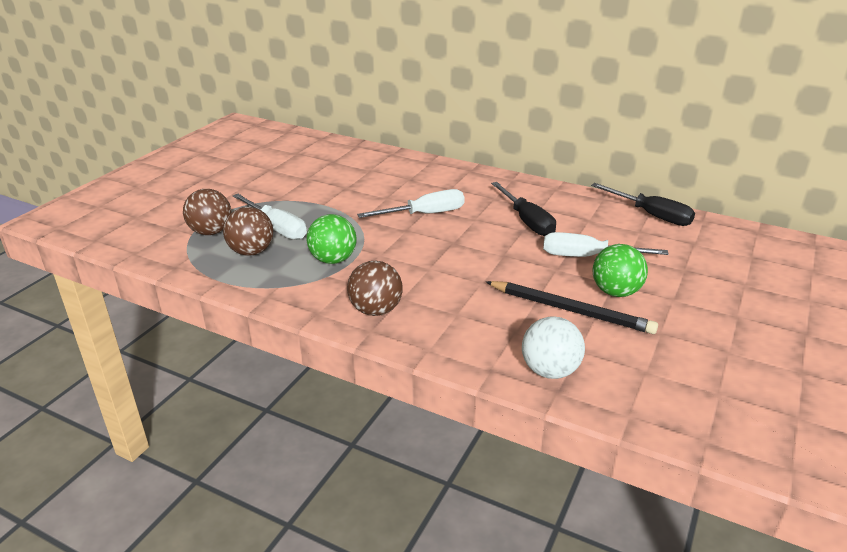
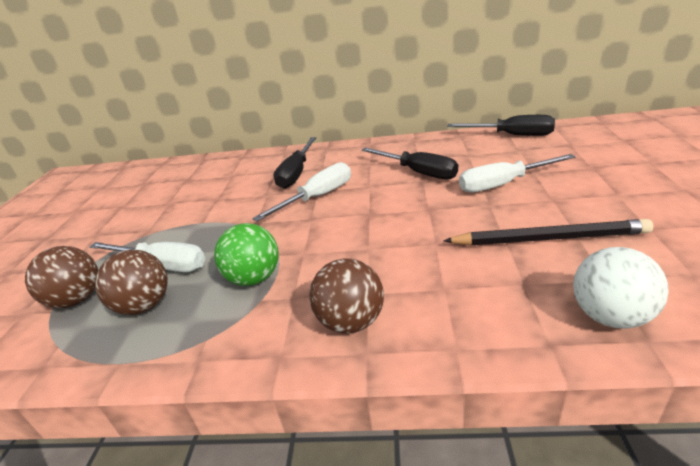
camera: 20 degrees left, 0 degrees up
green ball [593,244,648,297] -> none
none -> black screwdriver [273,137,316,189]

